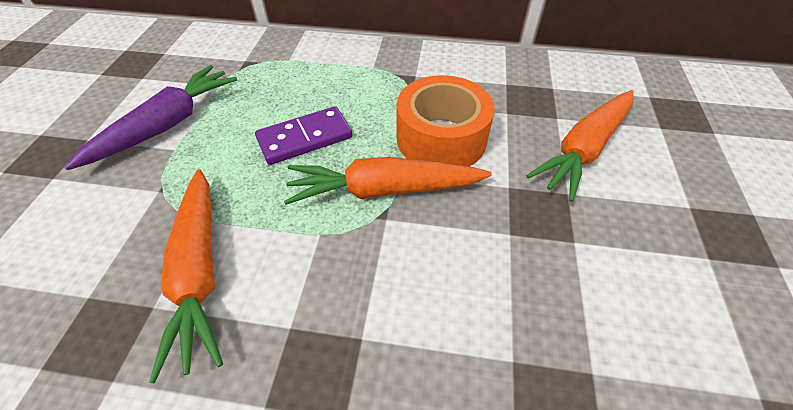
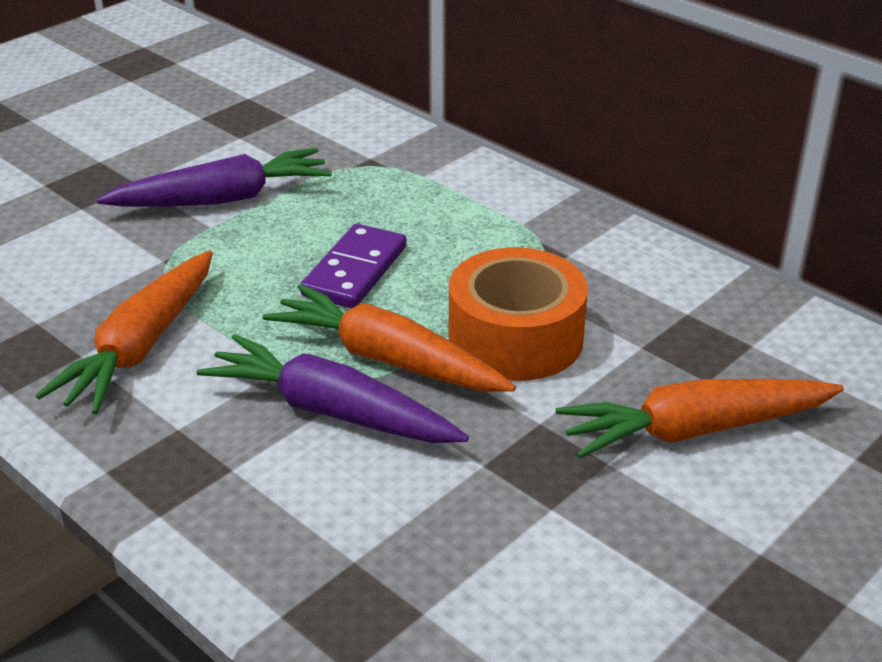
camera: 35 degrees right, 15 degrees down
purple domino [255,106,352,165] -> purple domino turned 75 degrees counterclockwise [300,224,407,308]
none -> purple carrot [197,334,469,443]

